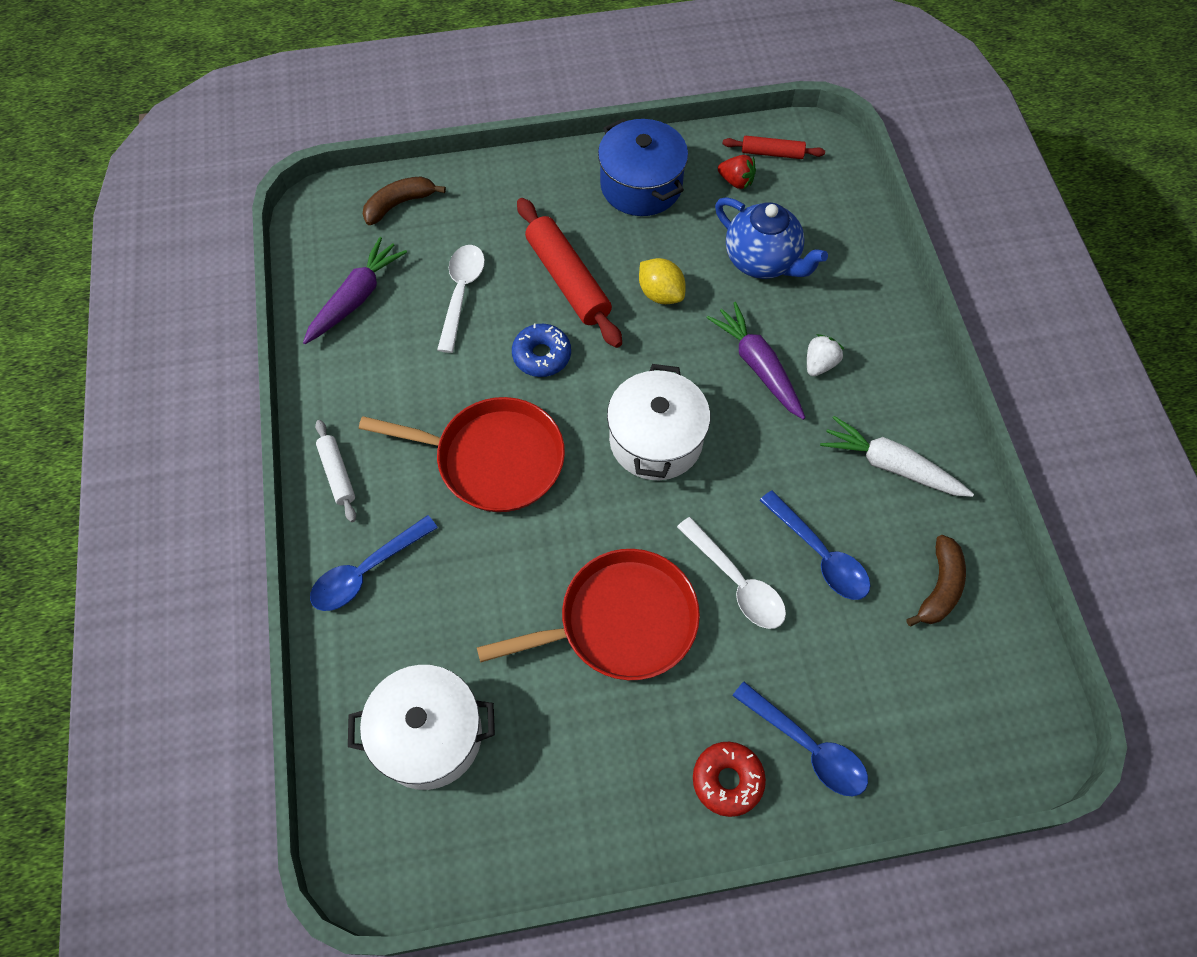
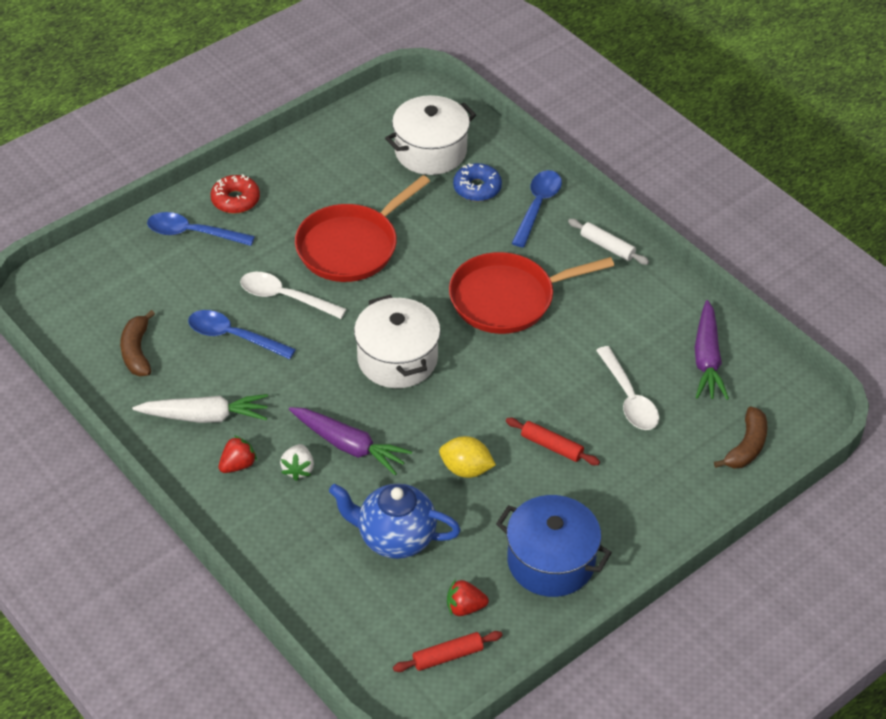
camera: 150 degrees right, 15 degrees down
blue donut [512,324,571,377] -> blue donut moved to [453,163,502,201]
red rolling pin [517,198,622,348] -> red rolling pin [506,418,600,465], size x0.54
none -> red strawberry [219,436,257,473]

